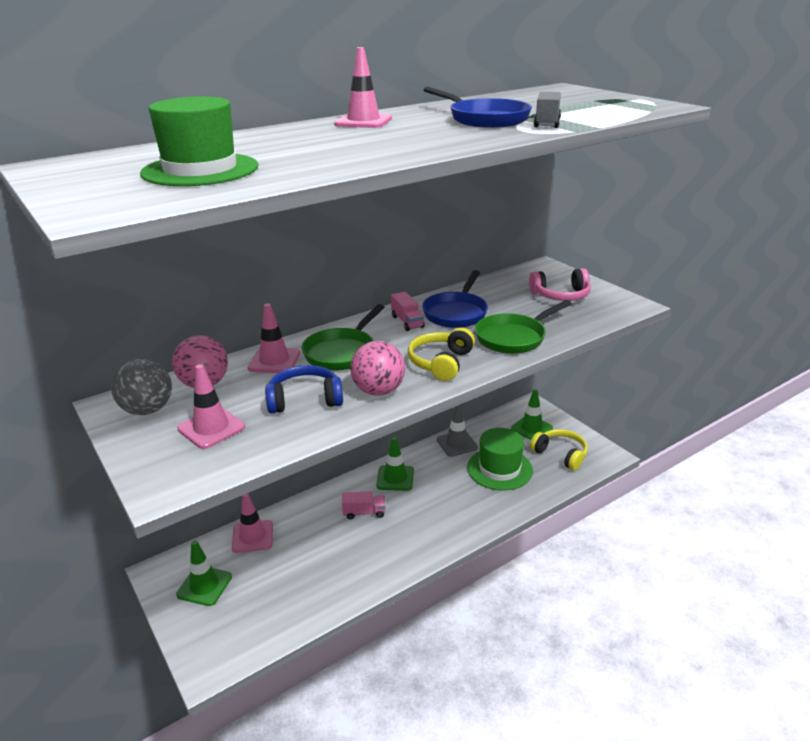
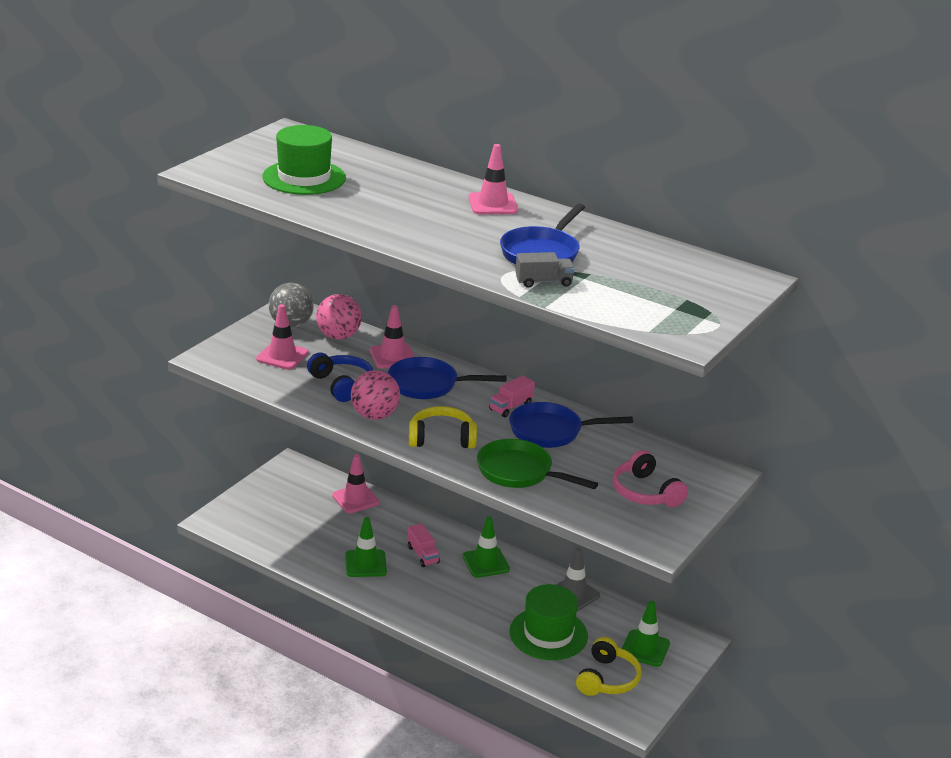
camera: 65 degrees right, 0 degrees up
green traffic cone [176,540,232,606] -> green traffic cone moved to [345,517,387,577]
green pan [302,304,385,371] -> blue pan [388,357,507,399]

